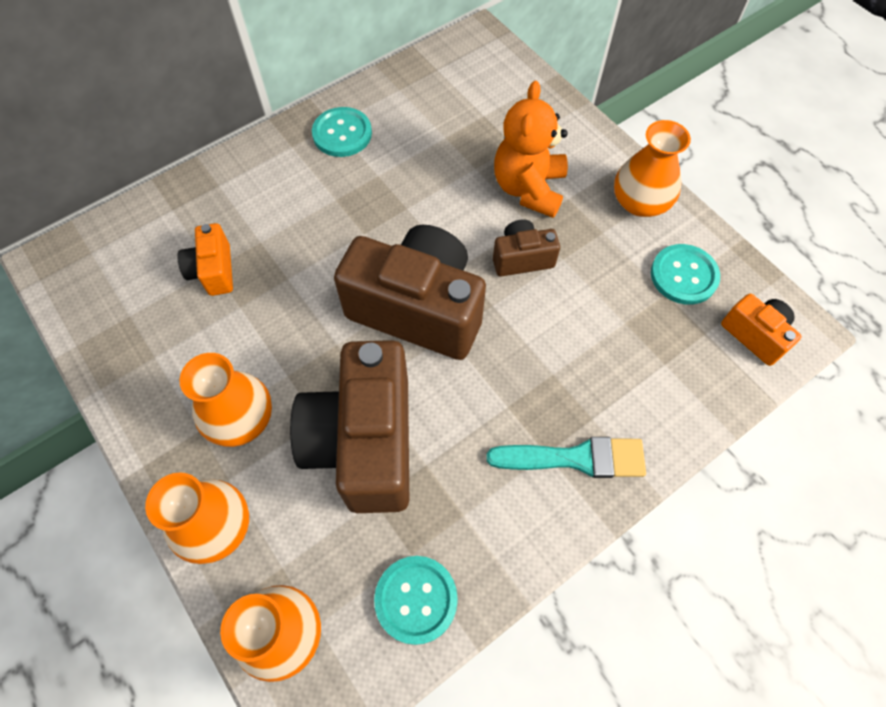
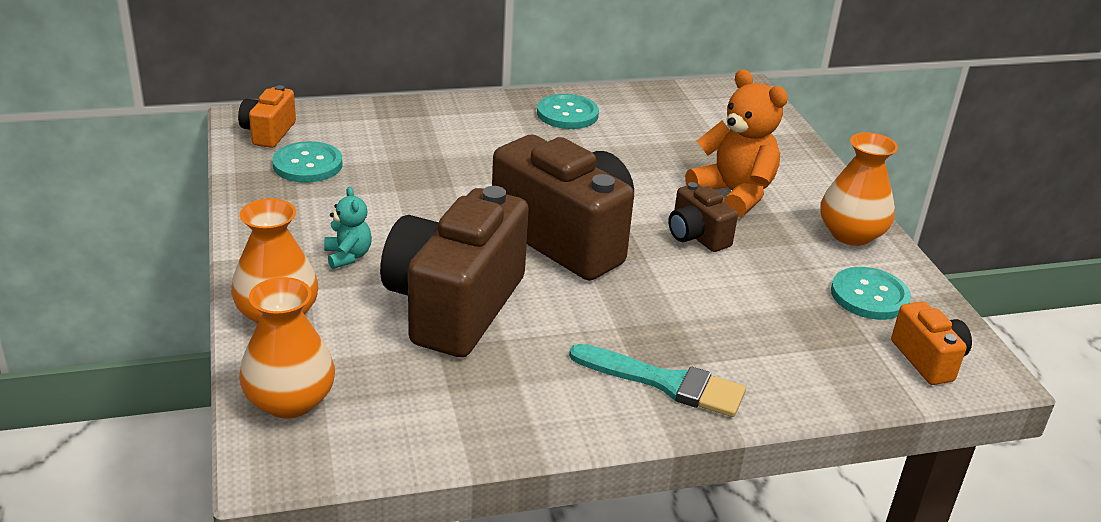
camera: 20 degrees right, 30 degrees down
orange camera [177,223,233,296] -> orange camera moved to [238,85,296,148]
orange vase [180,353,272,447] -> turquoise teddy bear [324,187,372,269]
turquoise button [374,556,458,645] -> turquoise button moved to [272,141,343,183]
brown camera [493,219,560,277] -> brown camera turned 135 degrees counterclockwise [668,182,738,252]
orange teddy bear [494,81,568,218] -> orange teddy bear turned 105 degrees clockwise [685,69,788,217]

